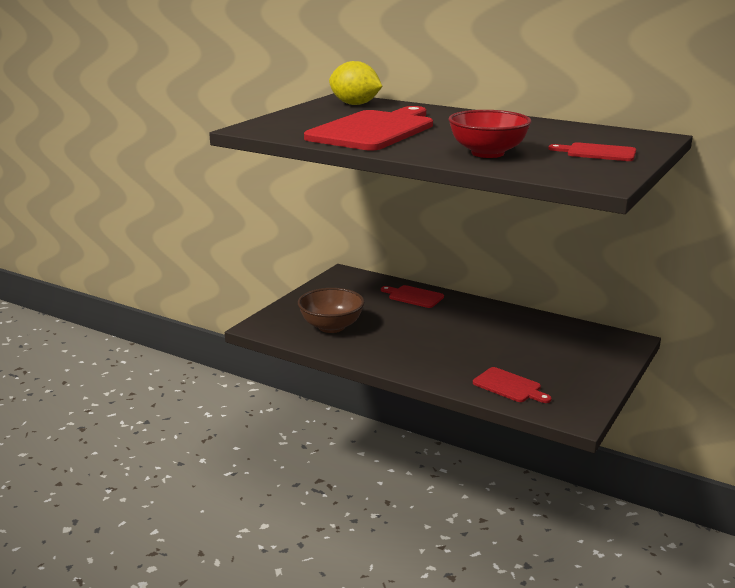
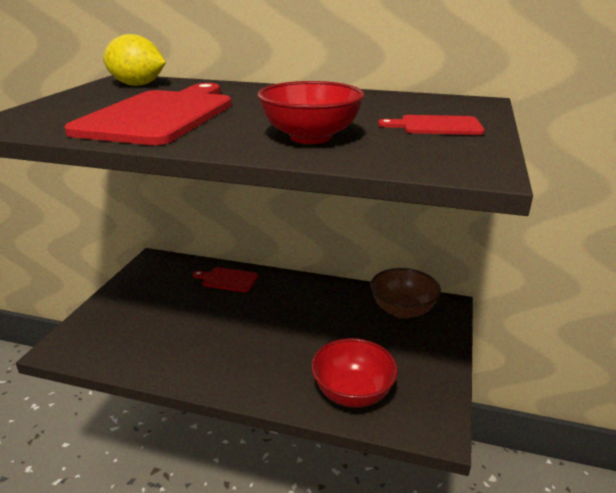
camera: 15 degrees left, 5 degrees up
brown bowl [298,288,365,333] -> brown bowl moved to [371,268,441,319]
red cutting board [473,367,552,403] -> red bowl [311,338,398,408]

